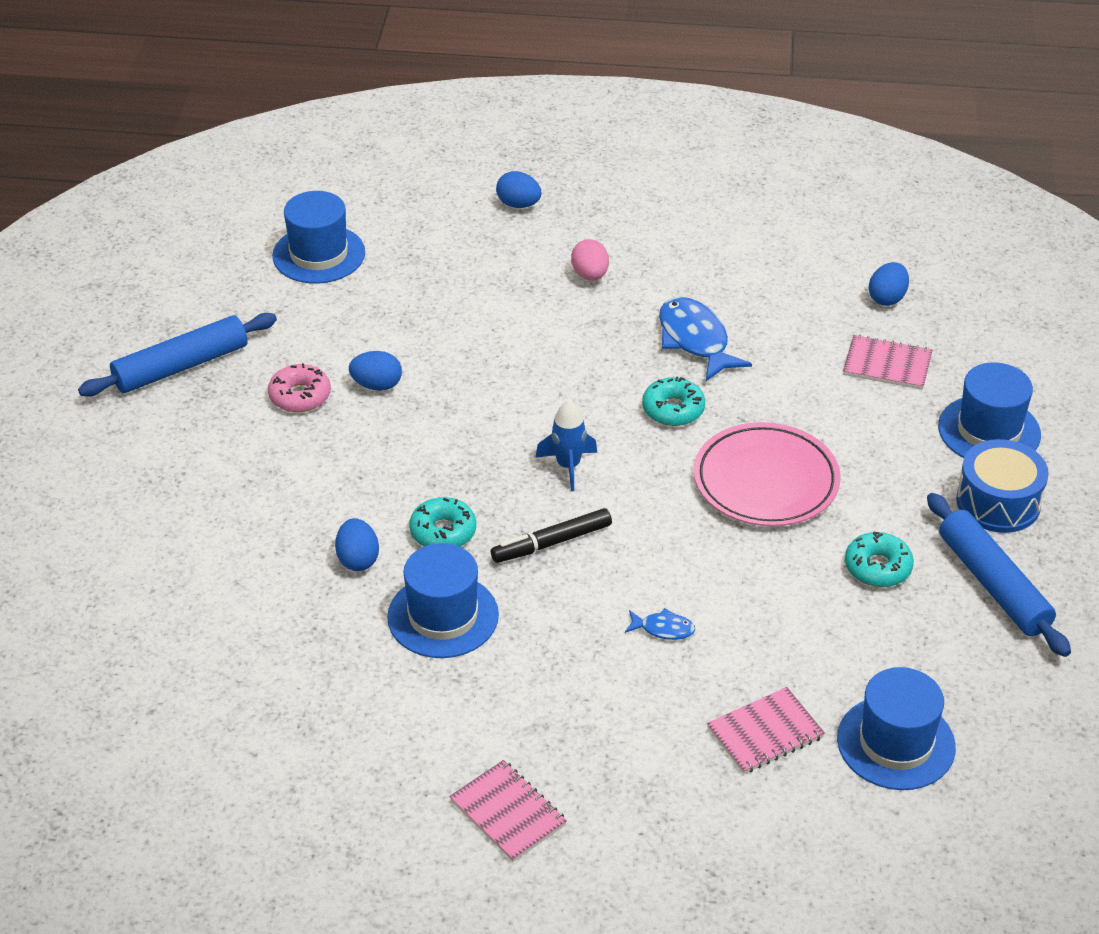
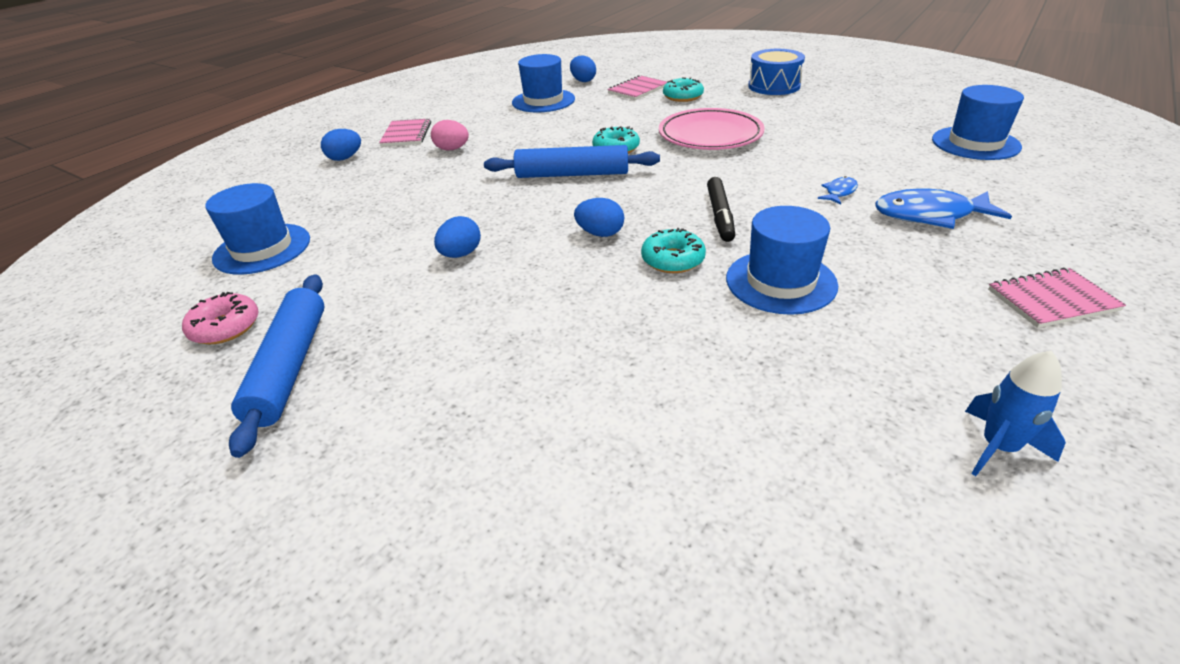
camera: 60 degrees left, 5 degrees down
pink donut [268,363,331,412] -> pink donut moved to [182,292,259,344]
blue egg [335,518,379,571] -> blue egg moved to [574,198,624,237]
blue rocket [535,400,598,491] -> blue rocket moved to [965,350,1066,476]
blue fish [659,297,752,381] -> blue fish moved to [875,189,1012,229]
pink notebook [707,687,825,774] -> pink notebook moved to [379,118,431,146]
turquoise donut [845,531,914,587] -> turquoise donut moved to [663,77,704,102]
blue rolling pin [927,493,1071,657] -> blue rolling pin moved to [484,145,660,178]
blue hat [938,362,1041,458] -> blue hat moved to [512,54,575,113]

